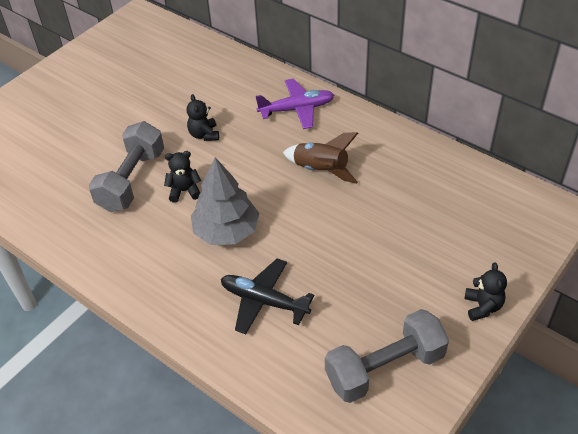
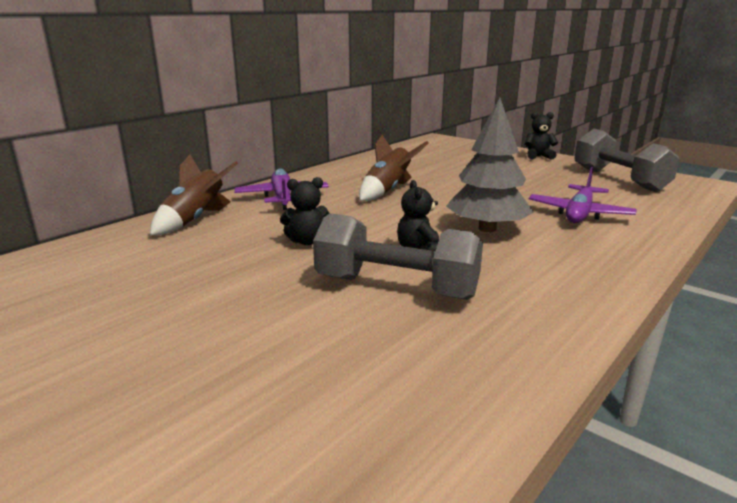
camera: 90 degrees left, 25 degrees down
black plane [221,258,314,334] -> purple plane [529,167,637,223]
none -> brown rocket [150,155,238,235]

